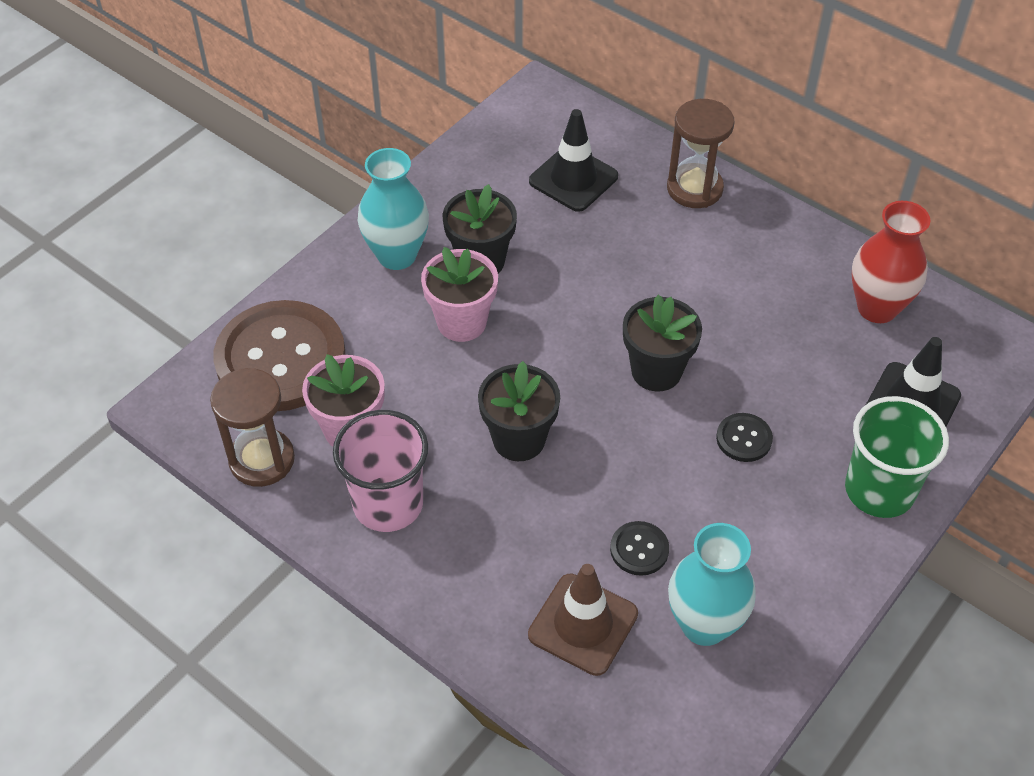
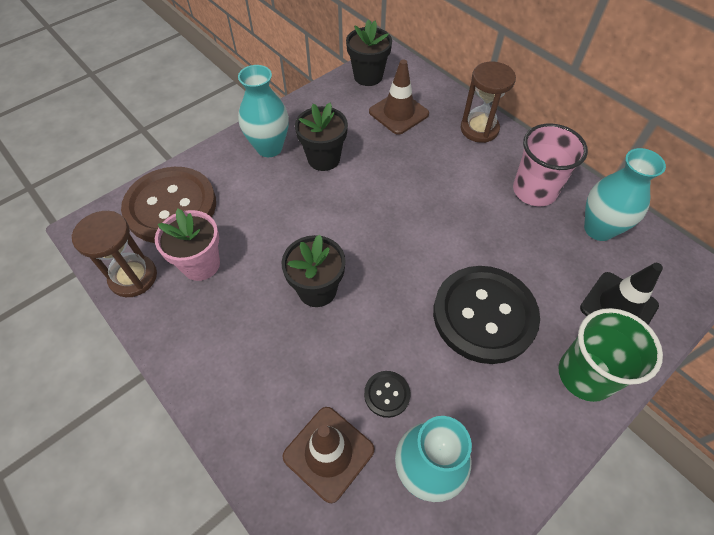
camera: 10 degrees right, 5 degrees up
pink cup [333,410,428,532] -> pink cup moved to [513,123,588,206]
pink flower pot [421,247,498,342] -> none
black traffic cone [529,109,618,212] -> brown traffic cone [369,59,429,135]
black flower pot [623,295,702,392] -> black flower pot moved to [346,19,392,86]
black button [716,413,773,462] -> black button [433,266,540,364], size x2.44
red vase [852,201,931,323] -> turquoise vase [584,148,666,241]

